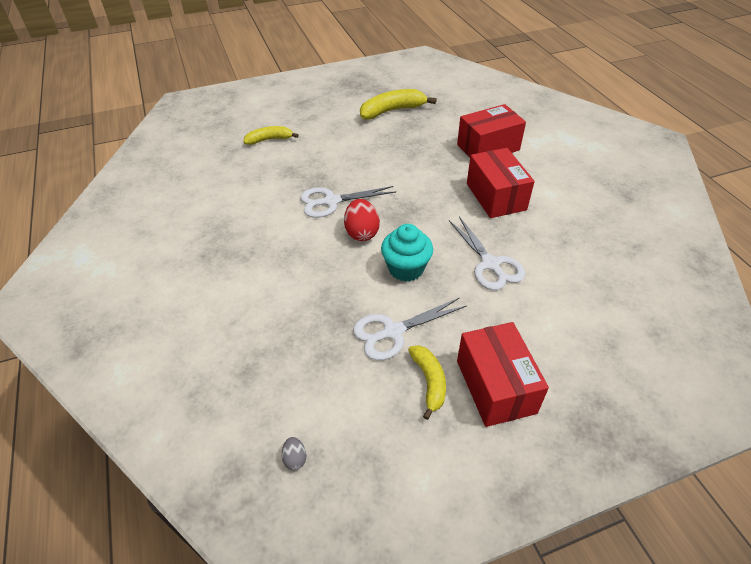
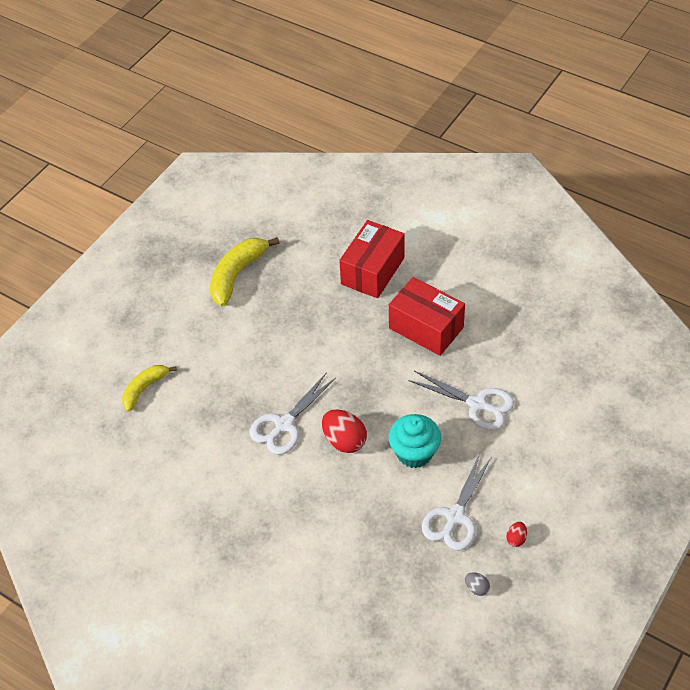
camera: 35 degrees left, 5 degrees up
grey egg [281,437,306,470] -> grey egg moved to [465,572,490,596]
yellow banana [408,345,446,420] -> red egg [506,522,527,547]
red box [457,322,549,427] -> none

